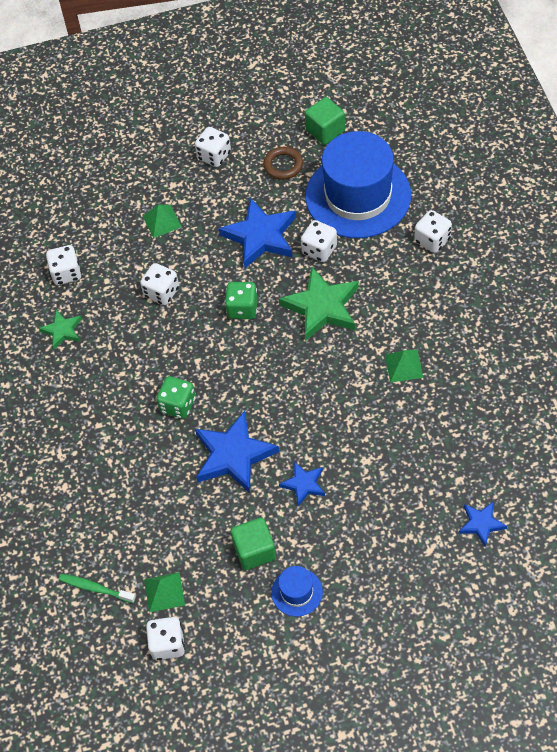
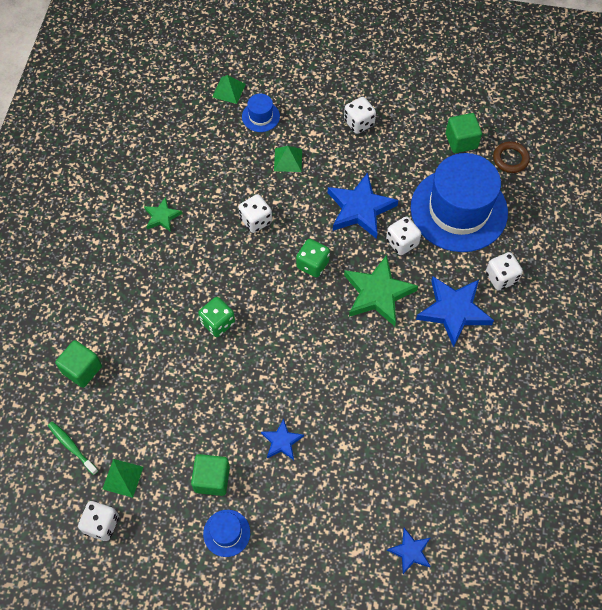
camera: 20 degrees right, 5 degrees up
white dice [46,245,82,285] -> none
blue star [195,411,279,493] -> blue star moved to [416,277,494,347]
brown ring [263,147,303,180] -> brown ring moved to [493,142,530,173]
green pyramid [385,350,423,383] -> green pyramid moved to [212,75,246,104]
none -> green cube [55,340,102,388]
none -> blue hat [242,94,280,132]

